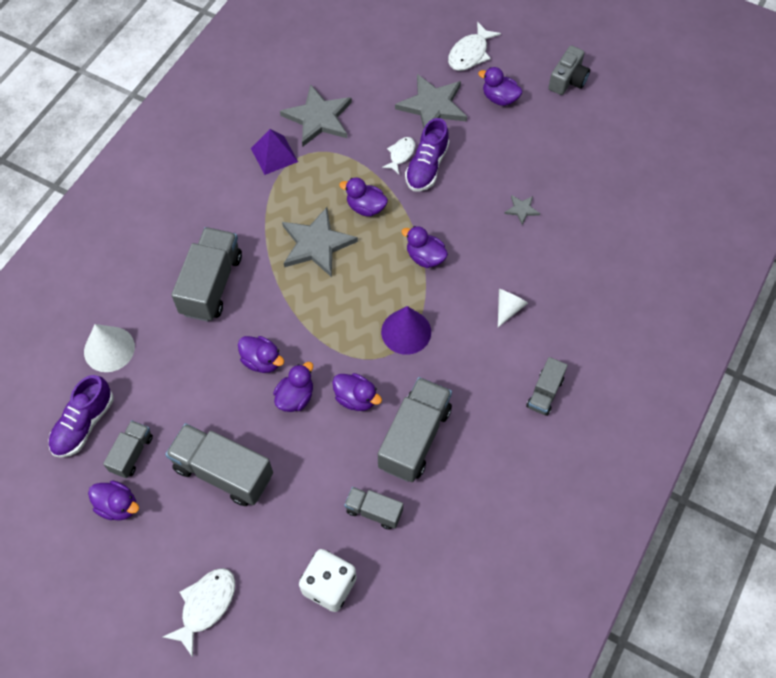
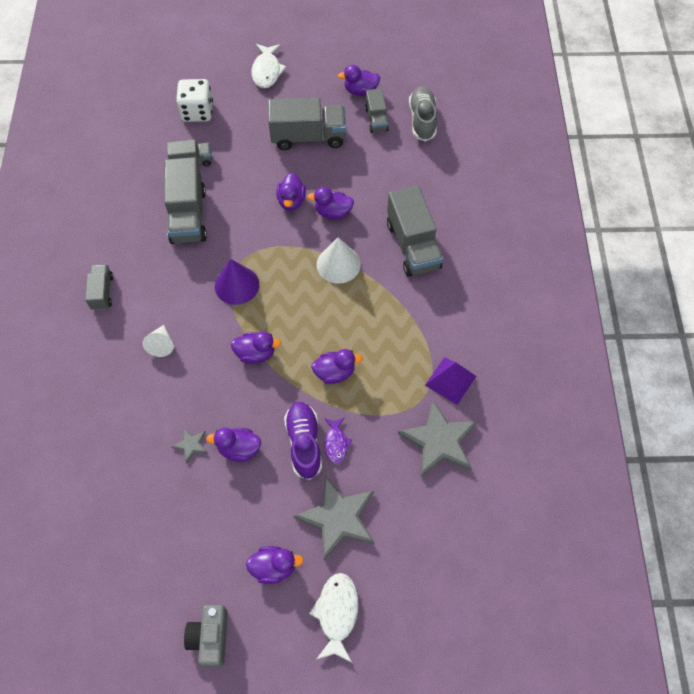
camera: 150 degrees right, 0 degrees up
purple shoe [48,375,113,458] -> grey shoe [409,86,437,142]
white cone [84,324,135,372] -> white cone moved to [317,237,361,283]
grey star [282,207,358,277] -> none
purple duck [332,373,382,411] -> purple duck moved to [206,428,261,462]
white fish [382,137,415,174] -> purple fish [324,417,352,464]

